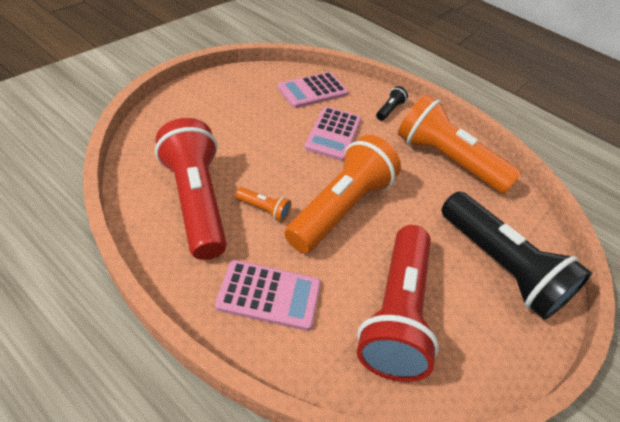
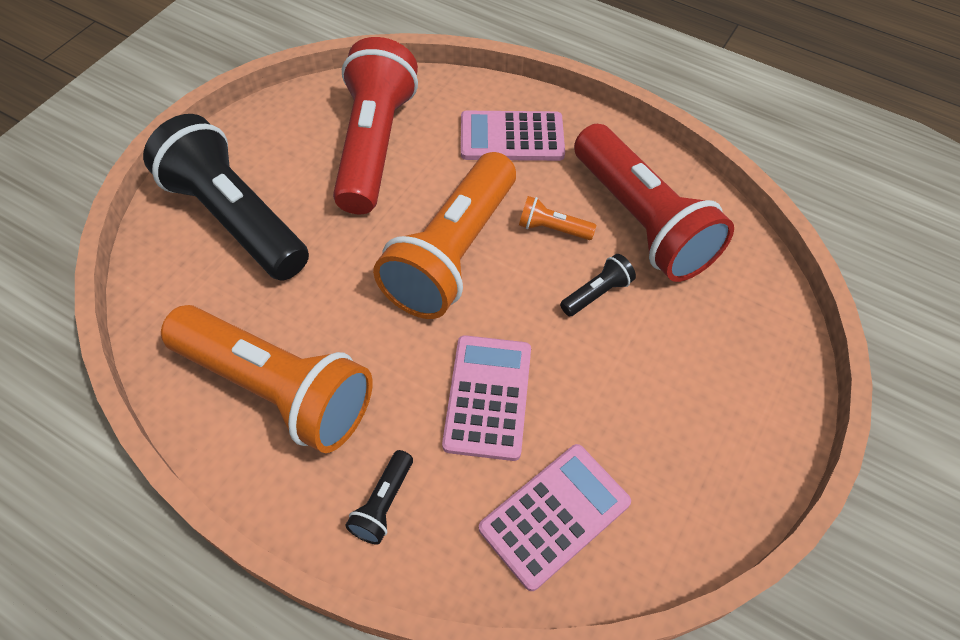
camera: 175 degrees right, 10 degrees up
none -> black flashlight [560,254,636,317]

